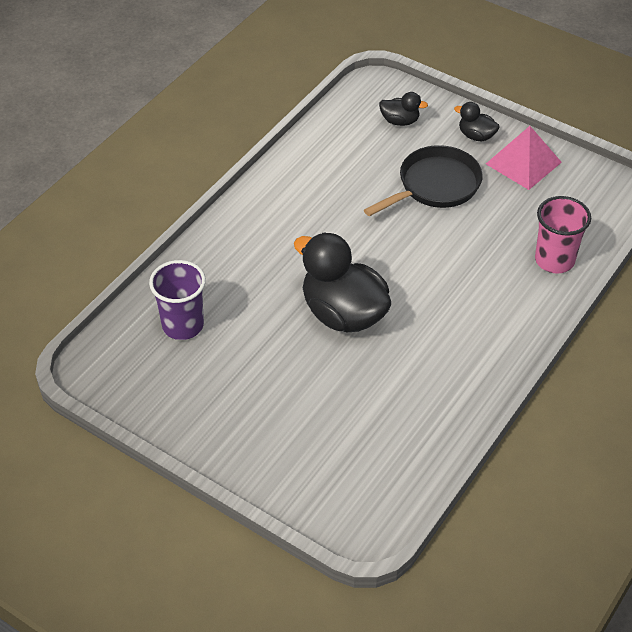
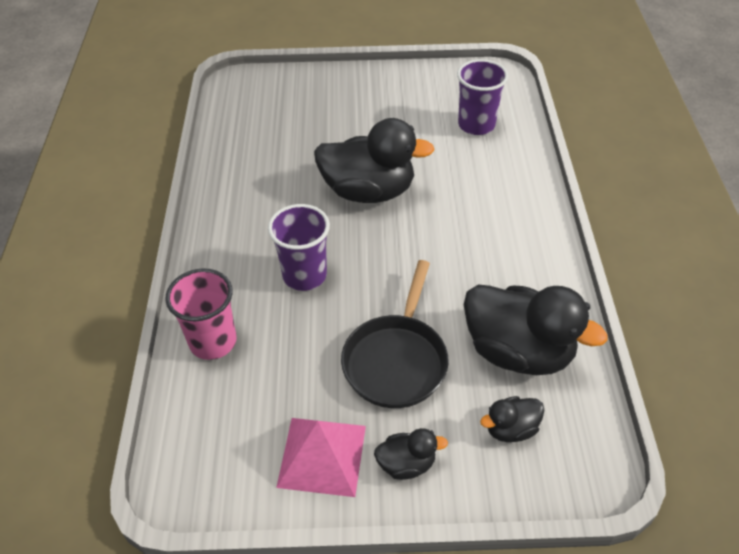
camera: 145 degrees right, 0 degrees up
none -> purple cup [268,204,330,291]
none -> black duck [464,284,607,375]

